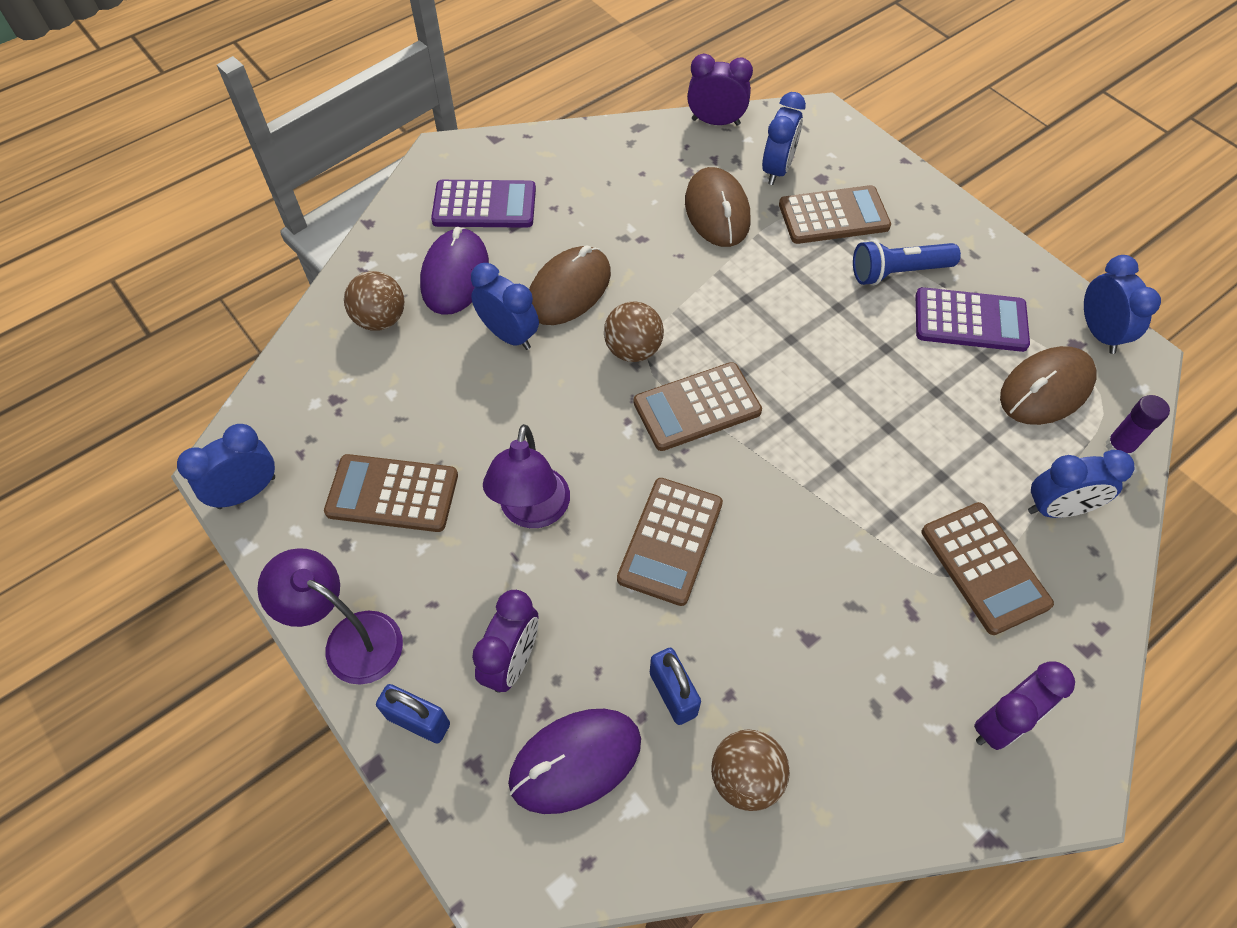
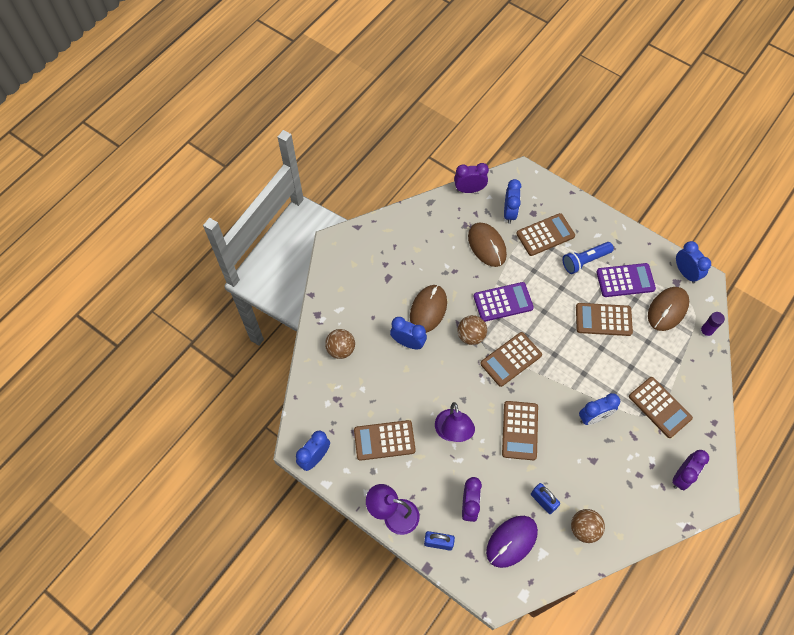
camera: 15 degrees left, 5 degrees up
purple mouse [420,227,489,315] -> none
purple calculator [431,180,536,228] -> purple calculator moved to [474,282,534,322]
blue clock [1028,450,1134,518] -> blue clock moved to [579,393,620,425]
none -> brown calculator [576,303,633,336]

